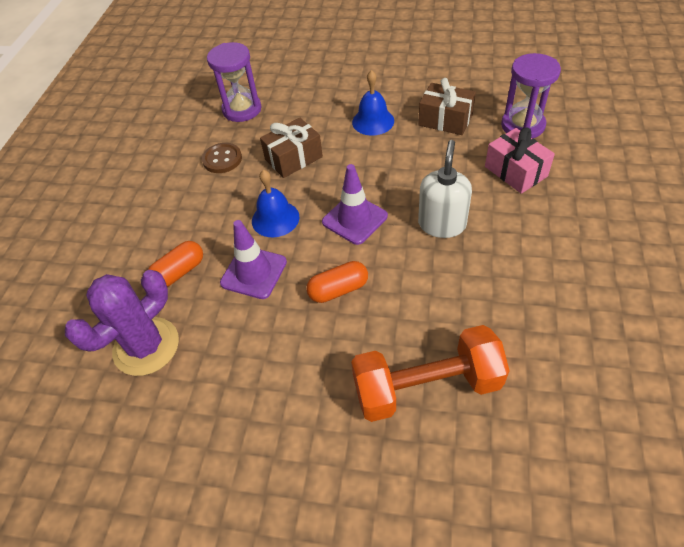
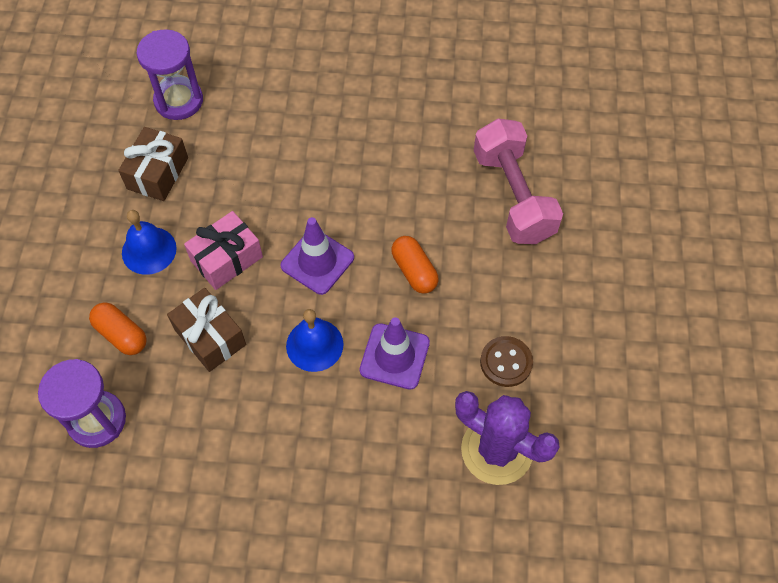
camera: 100 degrees left, 10 degrees up
orange capsule [148,241,203,287] -> orange capsule moved to [89,302,147,355]
brown button [202,143,242,173] -> brown button moved to [480,336,533,387]
orange dumbbell [351,325,510,422] -> pink dumbbell [474,118,563,244]
white soap dispenser [418,140,472,238] -> none
pink gift [485,127,555,194] -> pink gift moved to [184,211,263,290]

